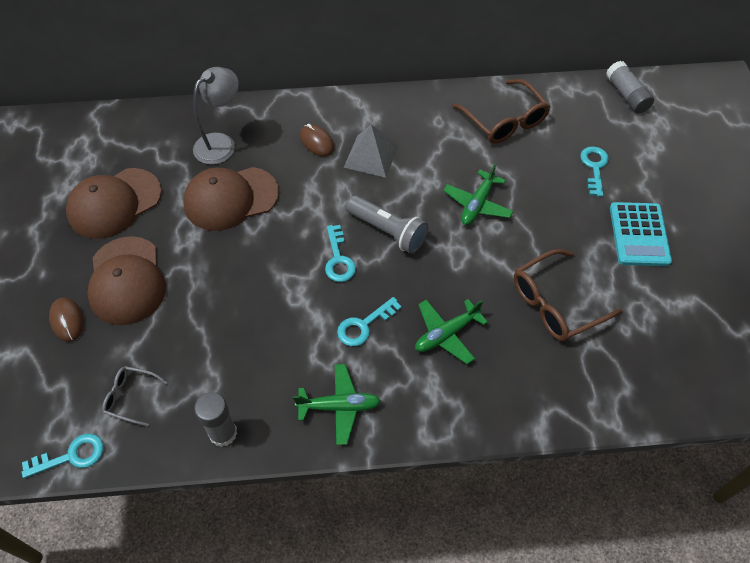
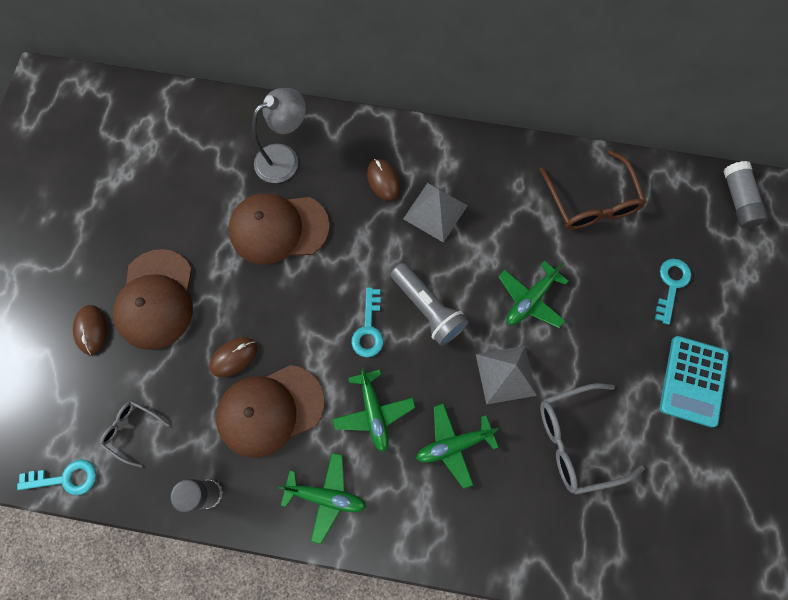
camera: 15 degrees right, 15 degrees up
brown cap [66,168,162,239] -> brown cap moved to [216,365,324,458]
turquoise key [337,297,402,346] -> green plane [332,367,416,452]
brown glasses [514,249,623,341] -> grey glasses [540,383,645,495]
none -> brown mouse [209,337,257,377]
none -> grey pyramid [476,346,537,405]

